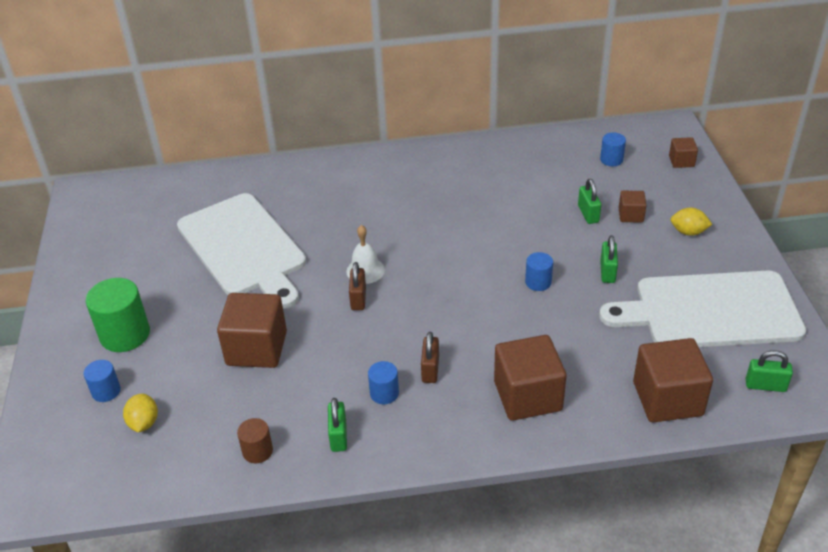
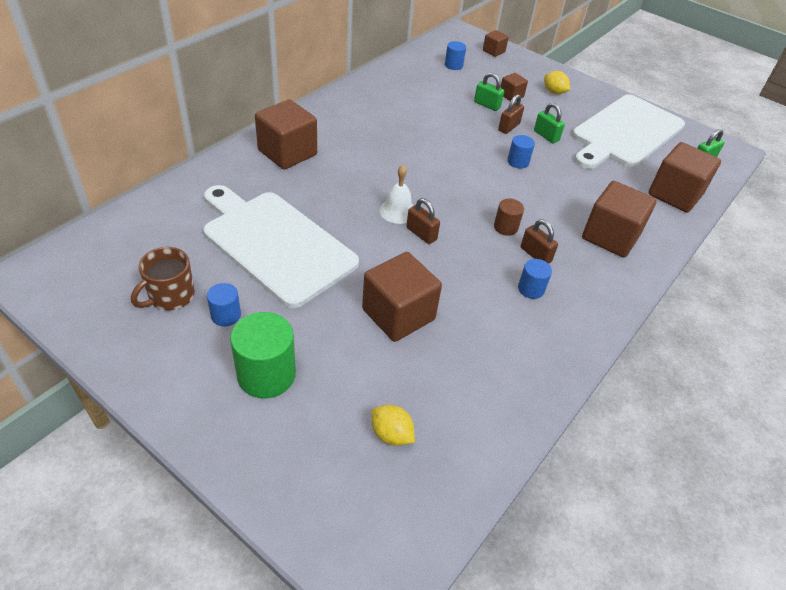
camera: 50 degrees left, 5 degrees up
blue cylinder [83,360,121,402] -> blue cylinder moved to [207,283,241,327]
white cutting board [177,193,306,309] -> white cutting board turned 150 degrees counterclockwise [203,185,359,308]
brown cylinder [237,418,273,463] -> brown cylinder moved to [494,199,524,236]
green padlock [328,398,347,452] -> none
yellow lemon [671,207,712,236] -> yellow lemon turned 75 degrees clockwise [544,71,570,94]
none -> brown mug [131,247,195,310]
none -> brown cube [255,99,317,170]
none -> brown padlock [498,94,524,134]

